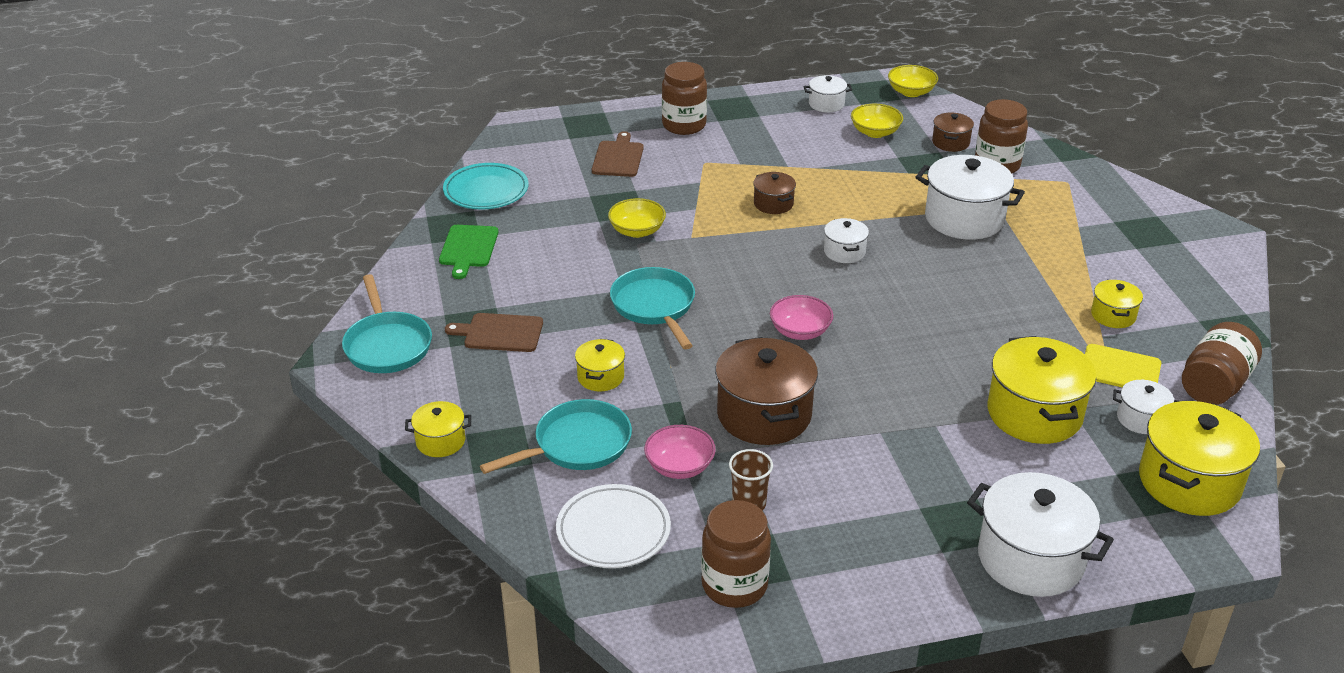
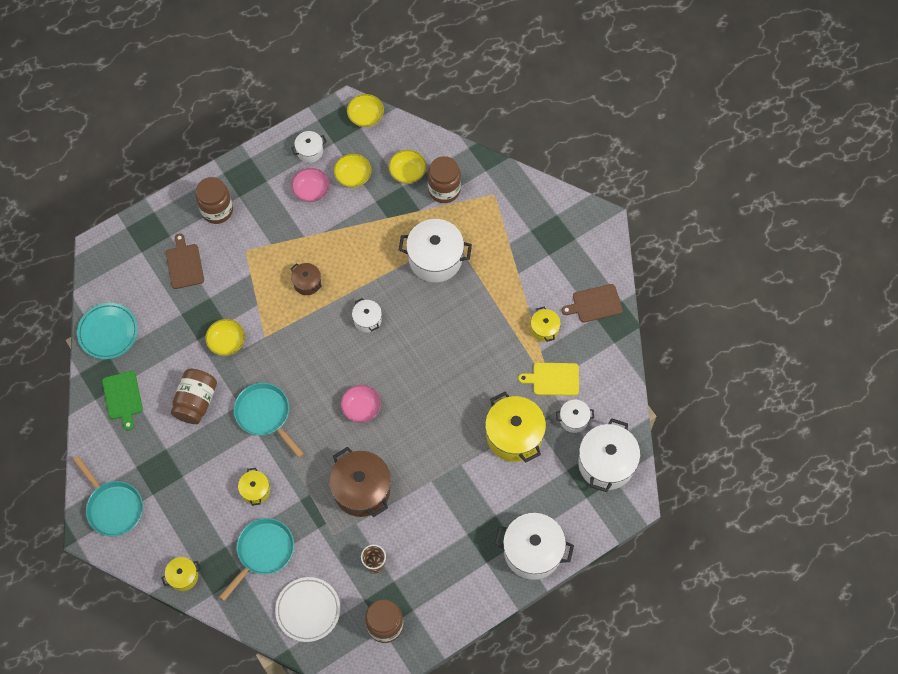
camera: 20 degrees left, 30 degrees up
brown cutting board [445,313,543,352] -> brown cutting board moved to [562,284,623,322]
pink bowl [644,425,716,479] -> pink bowl moved to [291,168,329,202]
brown pot [932,113,974,152] -> yellow bowl [389,150,426,184]
yellow pot [1139,401,1260,516] -> white pot [578,418,640,492]
brown jar [1182,322,1262,405] -> brown jar moved to [171,369,217,424]

